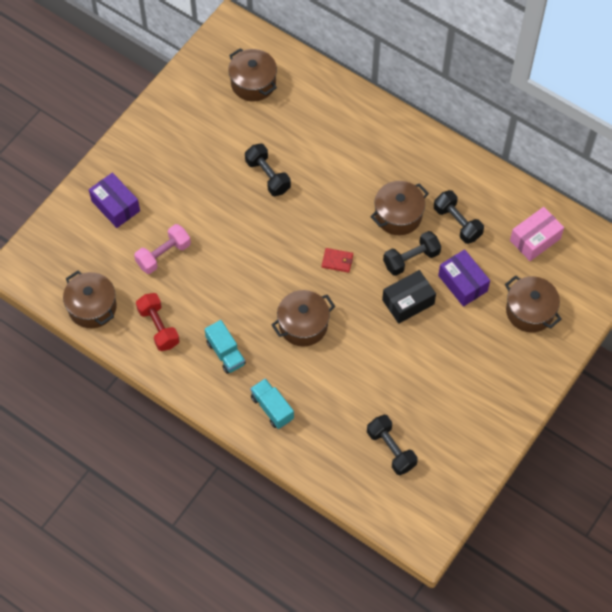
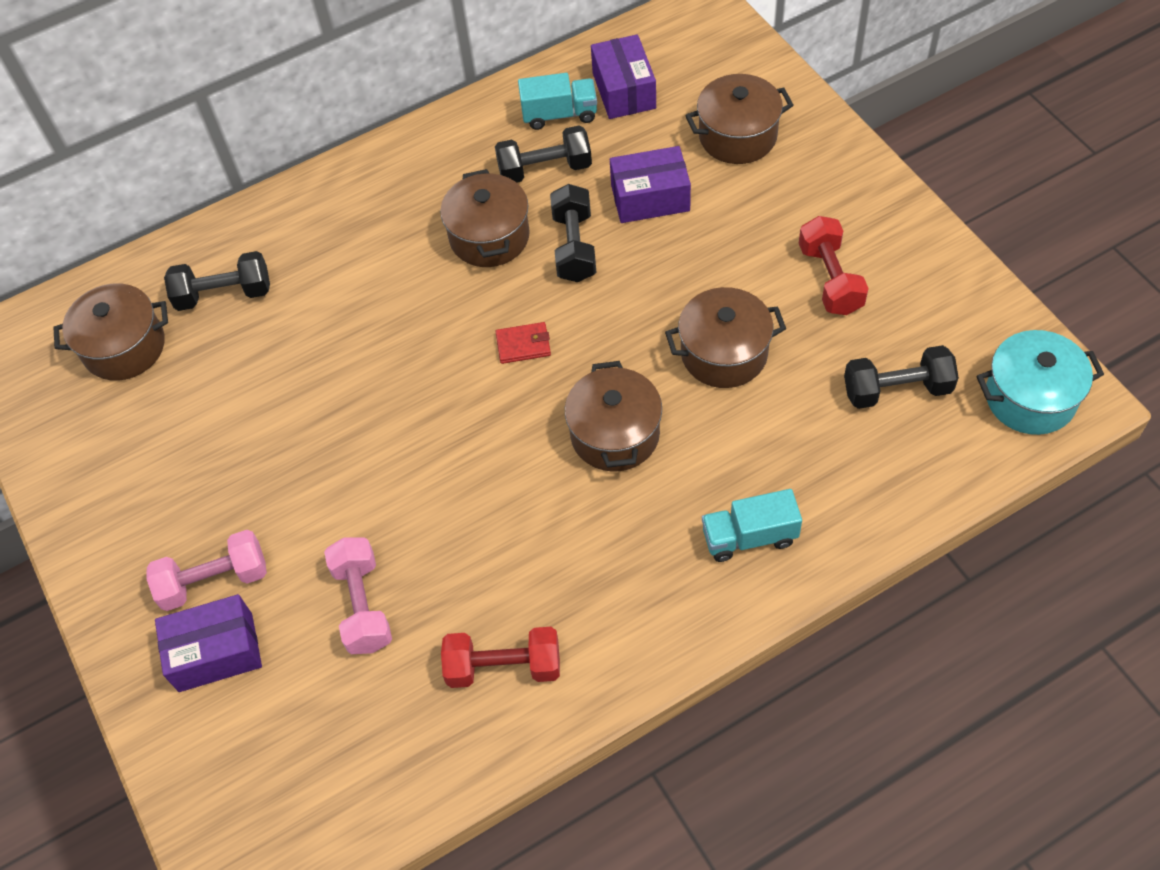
camera: 60 degrees left, 5 degrees down
brown pot [63,271,117,328] -> brown pot moved to [665,287,786,388]
turquoise truck [205,320,246,374] -> turquoise truck moved to [518,73,597,130]
black dumbbell [245,143,291,196] -> black dumbbell moved to [164,251,270,311]
red wallet [322,248,353,273] -> red wallet turned 45 degrees clockwise [495,322,551,364]
black box [382,270,436,324] -> none
pink box [510,207,564,261] -> purple box [591,34,656,119]
none -> pink dumbbell [146,530,267,611]
none -> red dumbbell [799,216,869,315]
none -> turquoise pot [976,330,1104,435]

